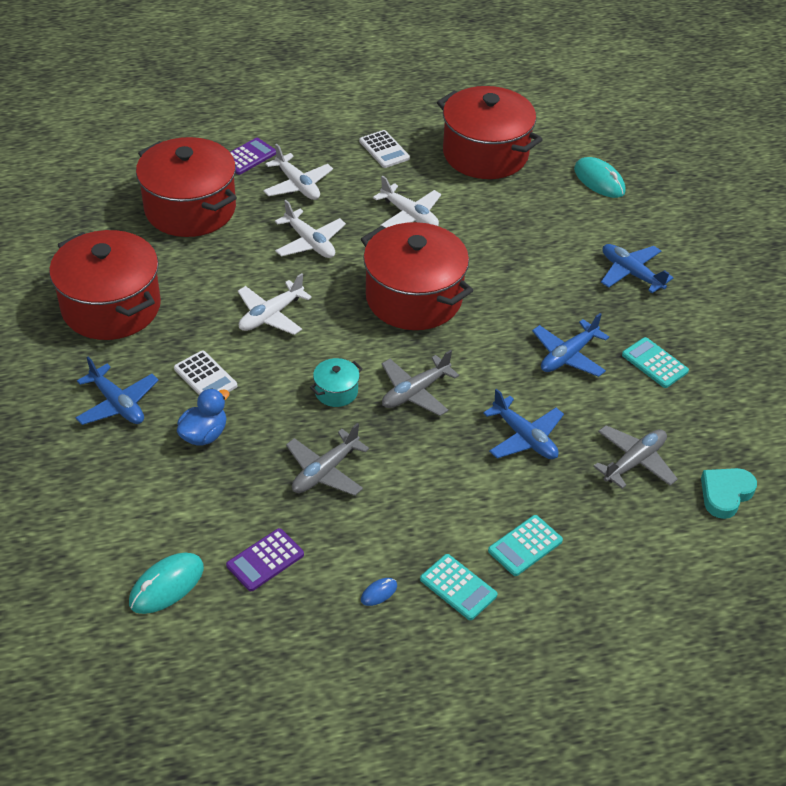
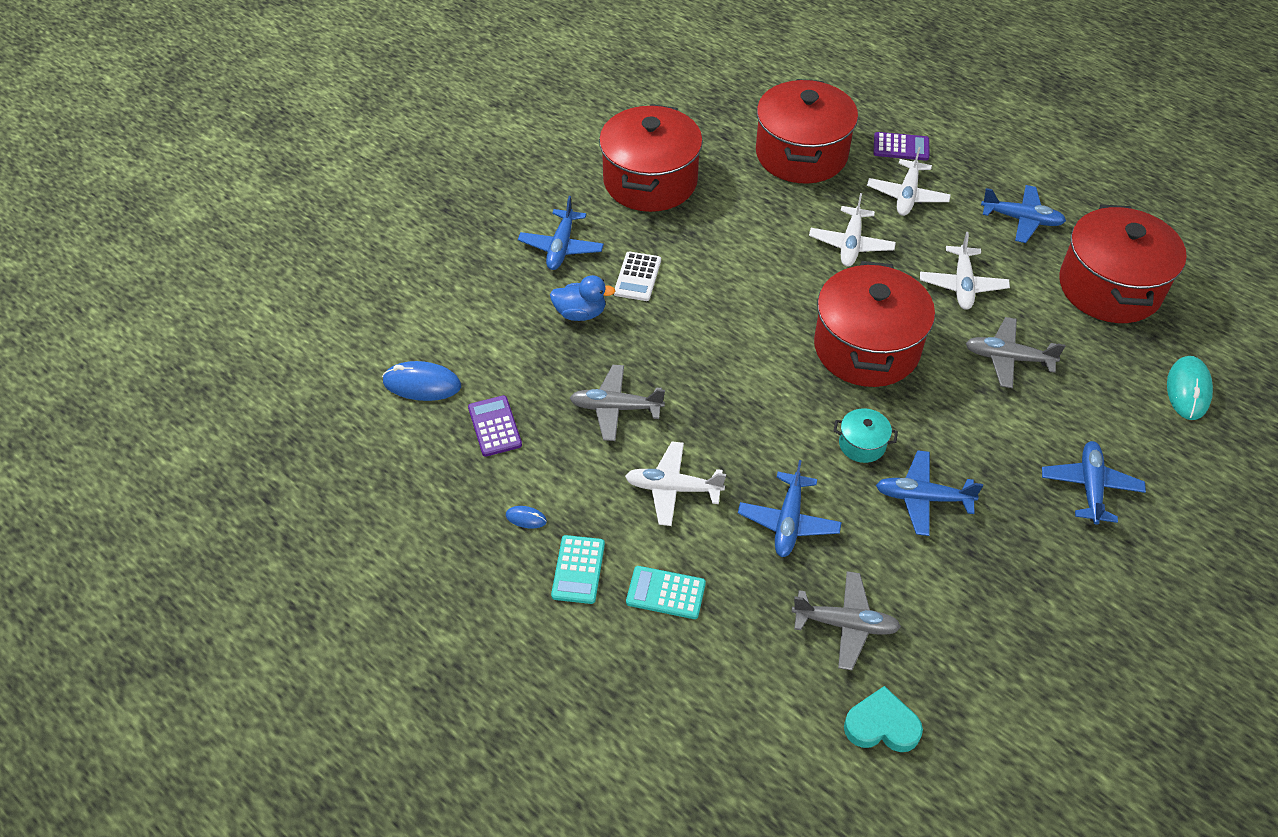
camera: 55 degrees right, 5 degrees up
turquoise mouse [129,553,204,614] -> blue mouse [382,361,461,401]
purple calculator [226,528,304,591] -> purple calculator turned 60 degrees clockwise [468,395,522,457]
white plane [238,273,312,335] -> white plane moved to [625,441,726,526]
turquoise pot [310,358,363,407] -> turquoise pot moved to [834,408,898,463]
white calculator [359,130,410,168] -> blue plane [981,185,1066,243]
grey plane [382,350,459,416] -> grey plane moved to [965,317,1065,388]
turquoise calculator [622,337,689,388] -> none

